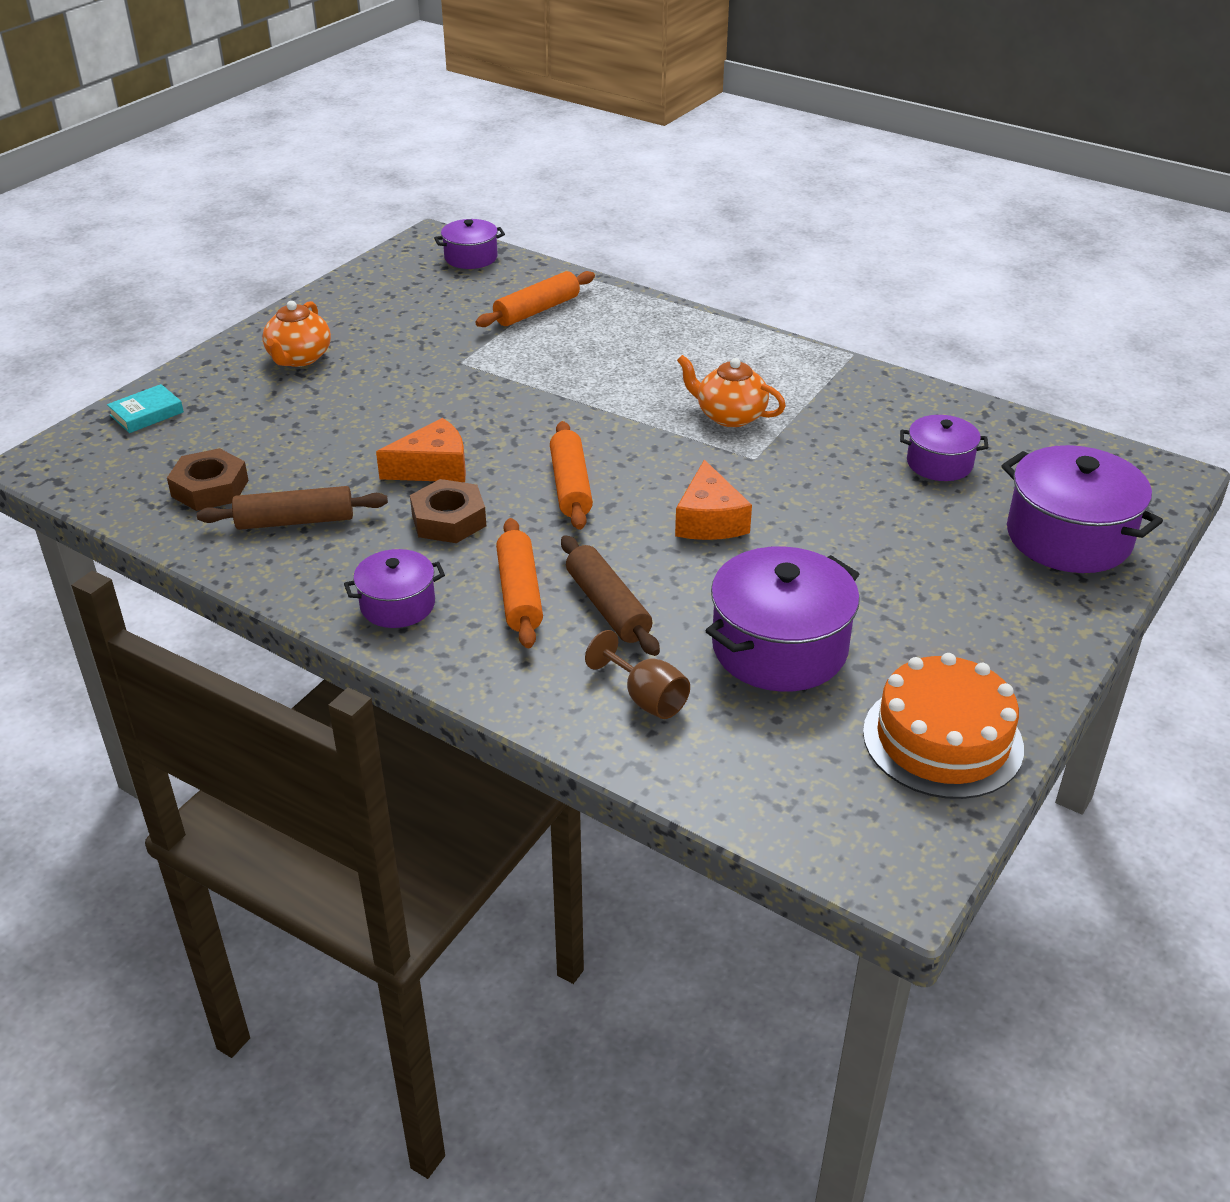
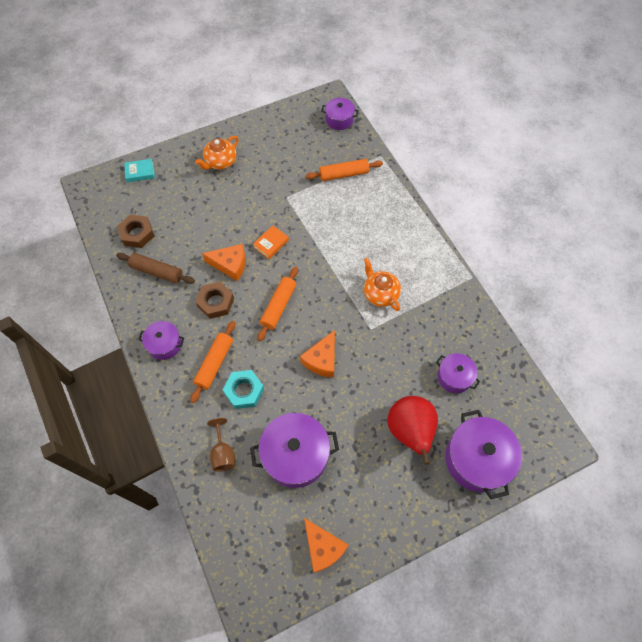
camera: 30 degrees right, 25 degrees up
brown rolling pin [561,535,660,656] -> turquoise nut [223,370,264,409]
orange cake [863,653,1024,799] -> orange cheese [304,518,349,573]
none -> orange book [253,225,289,259]
none -> red pear [387,396,438,465]

